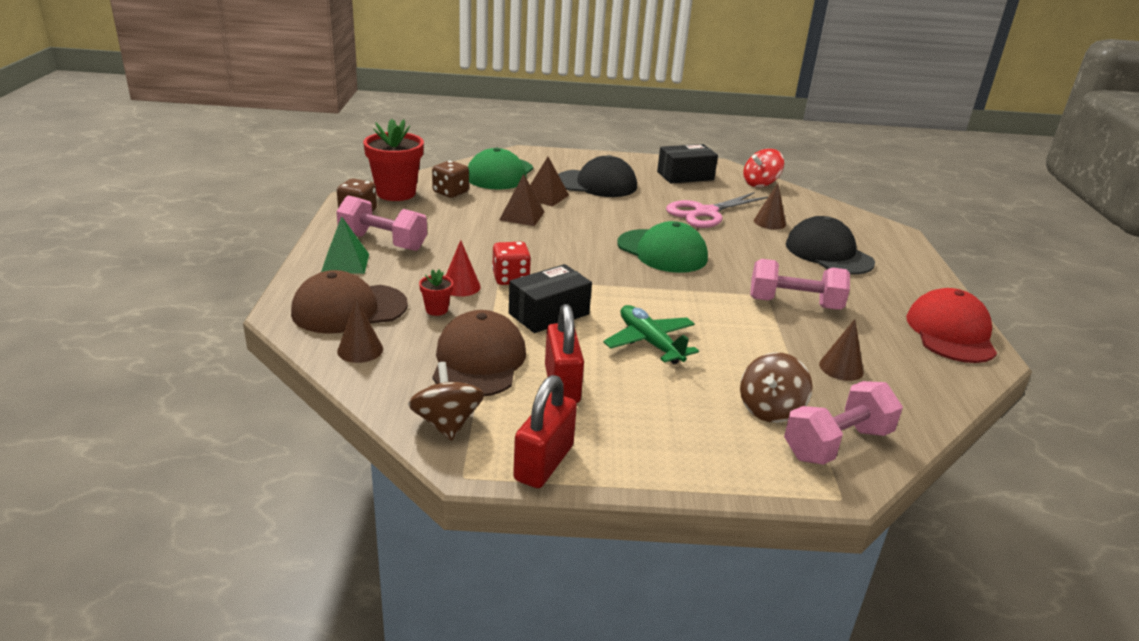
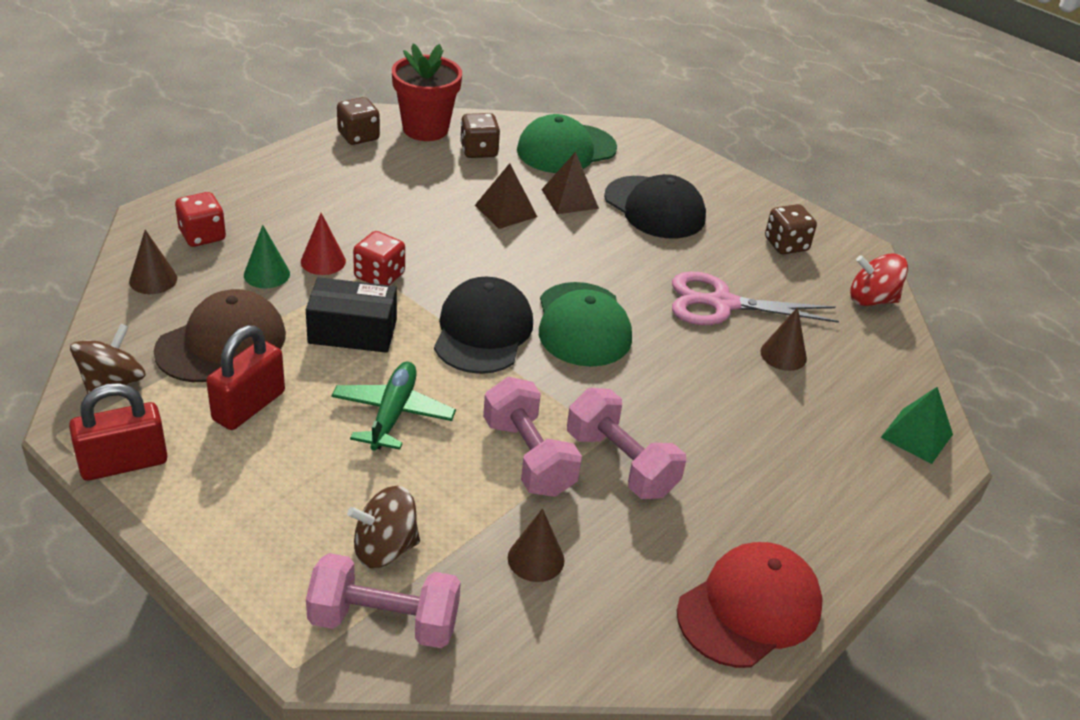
camera: 40 degrees right, 10 degrees up
brown cap [291,270,408,334] -> red dice [175,192,226,247]
green pyramid [321,216,369,274] -> green pyramid moved to [880,387,953,464]
pink dumbbell [336,195,427,251] -> pink dumbbell moved to [483,377,582,497]
red flower pot [419,269,453,316] -> green cone [244,225,290,289]
black box [657,144,718,184] -> brown dice [765,204,817,254]
black cap [786,216,875,275] -> black cap moved to [434,277,533,374]

